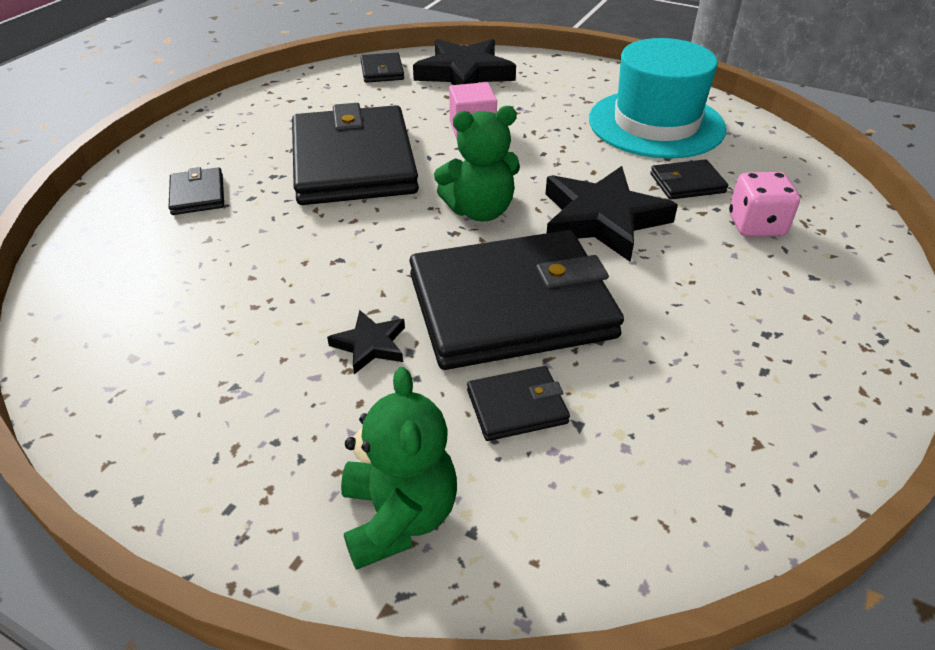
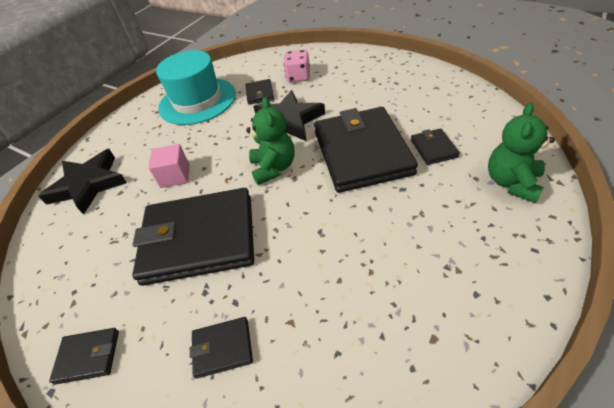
camera: 80 degrees left, 5 degrees up
black star [327,310,405,374] -> none
green teddy bear [341,367,457,570] -> green teddy bear turned 60 degrees counterclockwise [488,103,555,203]
black wallet [360,52,404,83] -> black wallet moved to [49,328,119,385]

